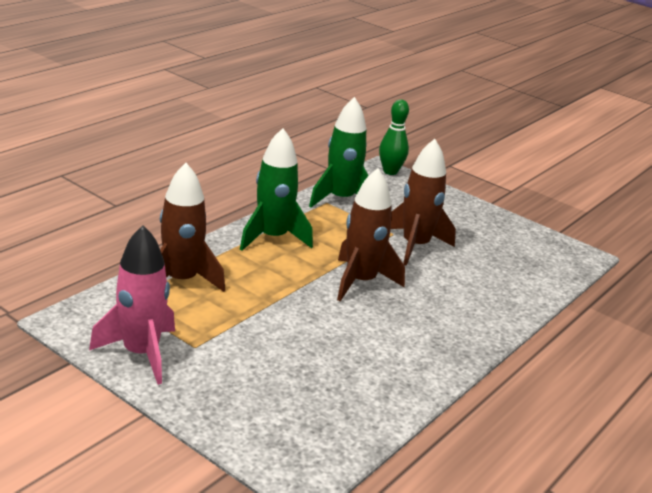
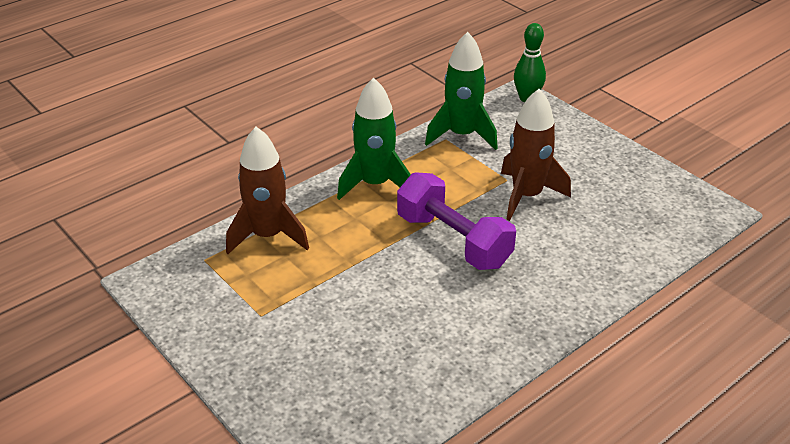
camera: 15 degrees right, 10 degrees up
pink rocket [89,225,175,385] -> none
brown rocket [337,168,405,302] -> purple dumbbell [397,172,516,270]

